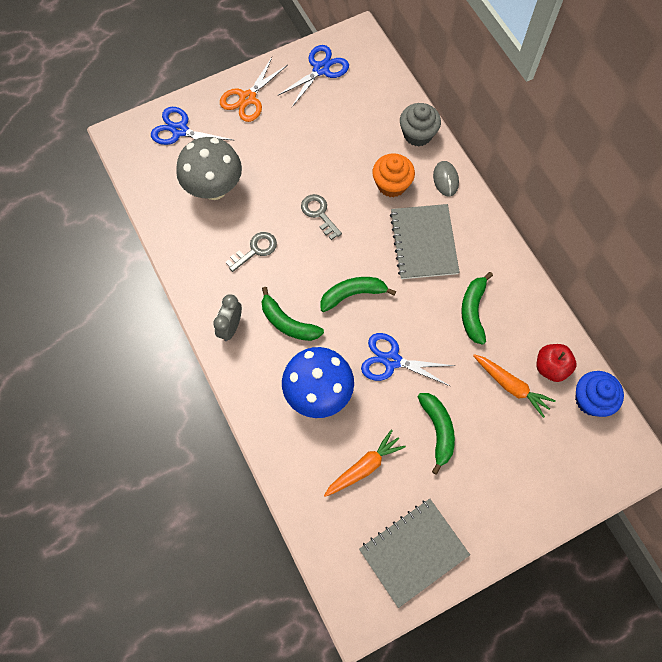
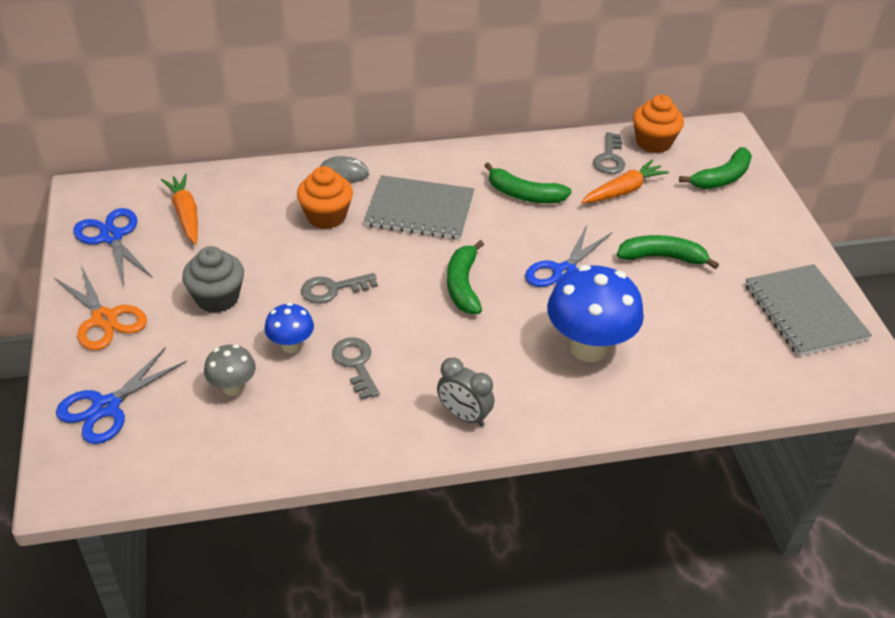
camera: 75 degrees left, 25 degrees down
grey mushroom [176,137,242,200] -> grey mushroom [204,344,256,396], size x0.52
green banana [262,287,324,341] -> green banana moved to [679,147,752,189]
orange carrot [324,429,406,497] -> orange carrot moved to [161,174,198,245]
grey cupcake [400,103,441,146] -> grey cupcake moved to [182,246,244,313]
red apple [537,344,577,382] -> grey key [593,132,625,174]
blue cupcake [575,371,624,417] -> orange cupcake [633,95,684,153]
none -> blue mushroom [264,303,314,353]

